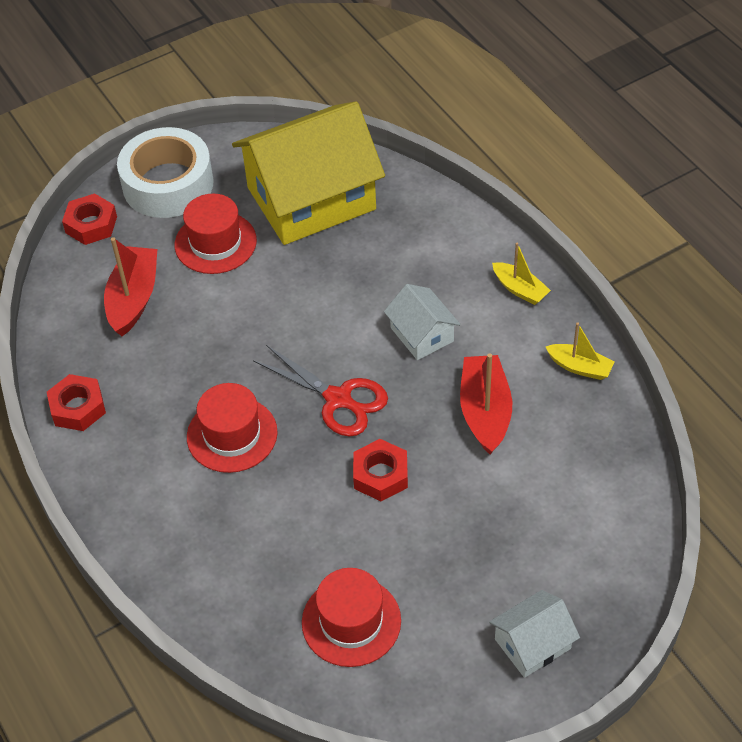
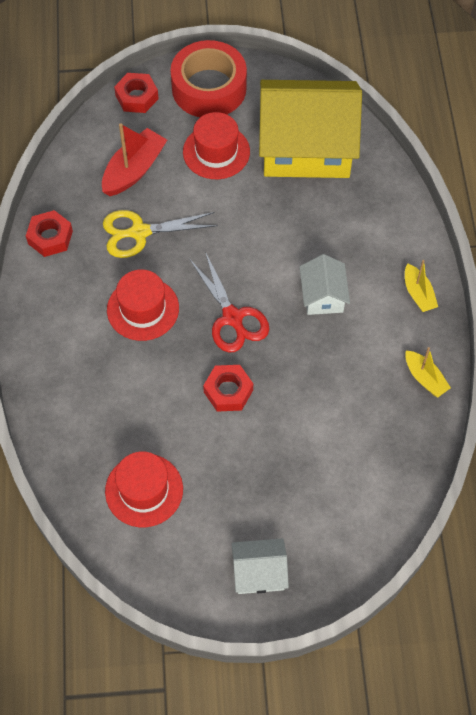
camera: 25 degrees right, 10 degrees up
white tape [117,127,214,218] -> red tape [171,40,247,117]
red boat [460,353,512,455] -> none
none -> yellow scissors [103,210,218,258]

